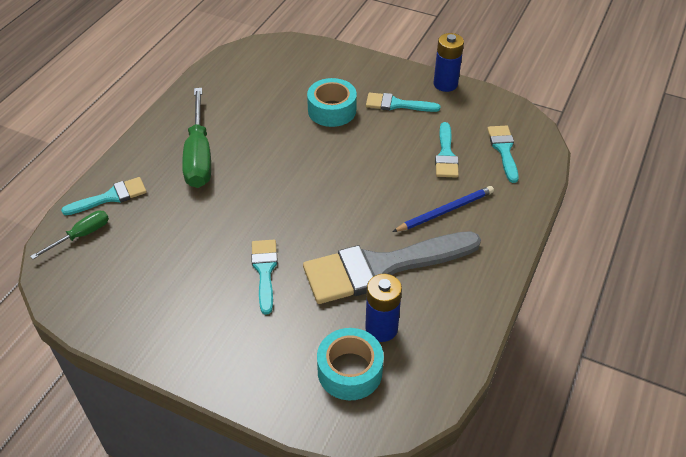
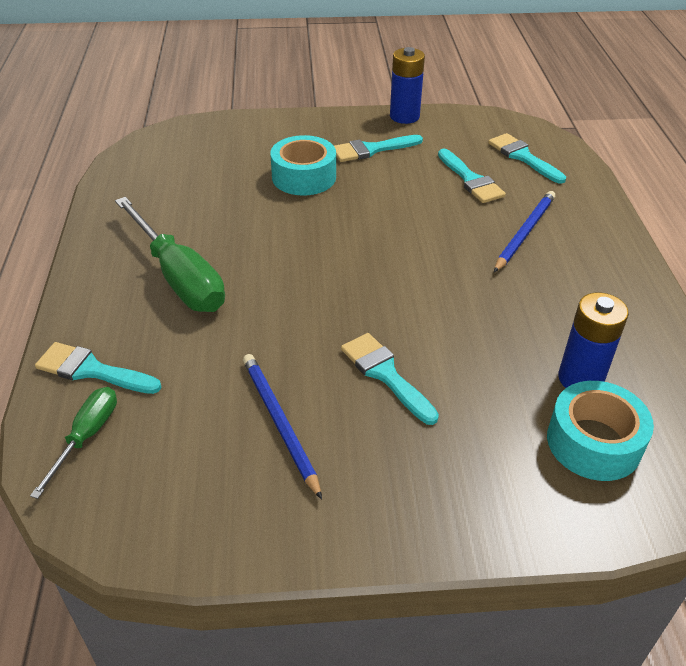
camera: 30 degrees left, 5 degrees down
turquoise brush [61,177,147,215] -> turquoise brush turned 105 degrees counterclockwise [35,342,162,394]
grey brush [303,231,481,304] -> none
none -> blue pencil [243,354,322,500]

